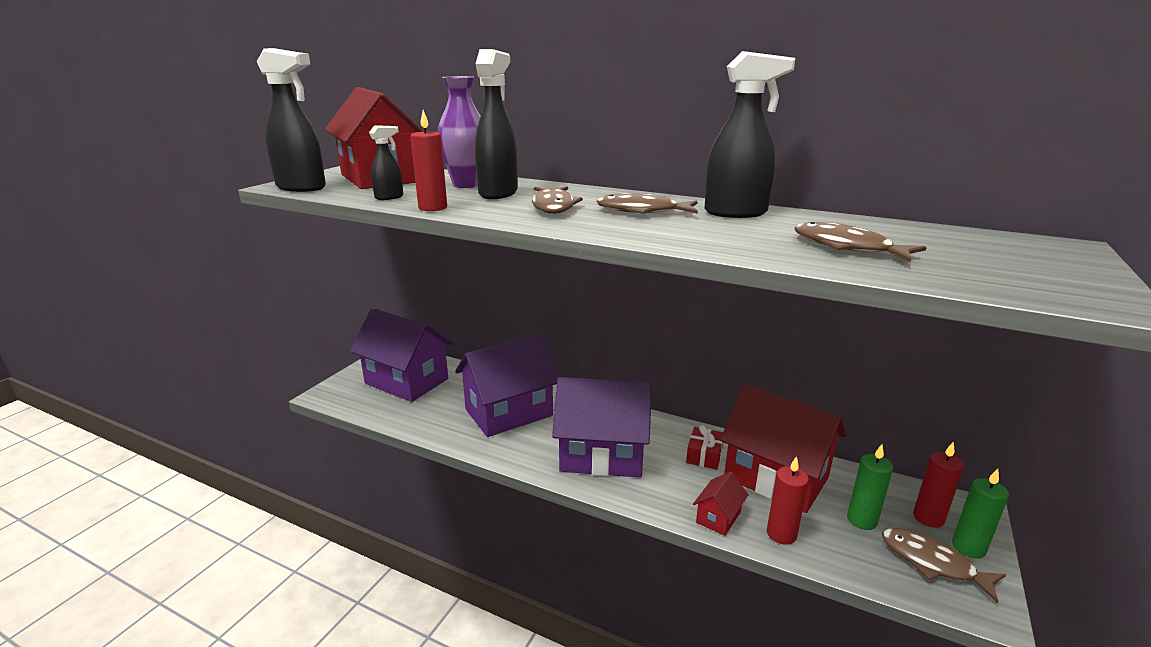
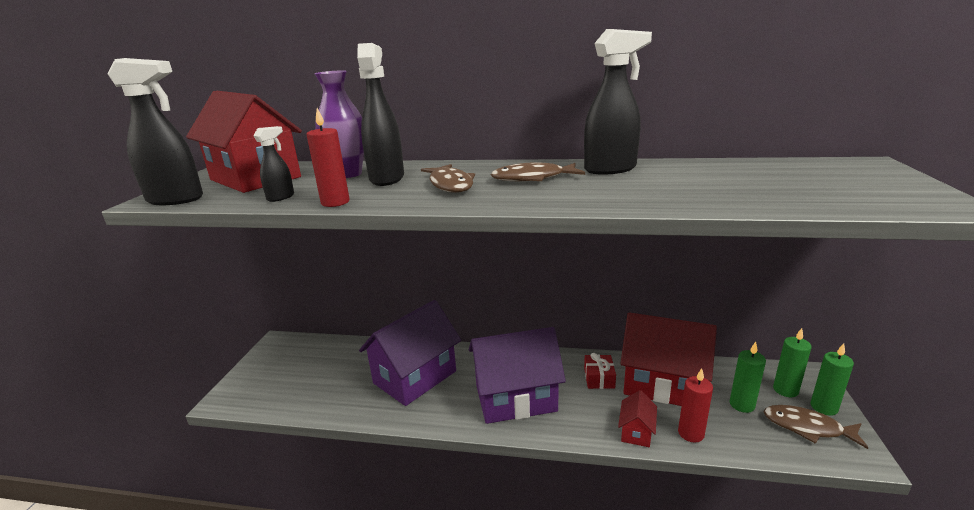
camera: 15 degrees left, 0 degrees up
purple house [350,308,453,402] -> none
brown fish [795,222,927,262] -> none
red candle [913,442,964,528] -> green candle [773,328,812,397]

